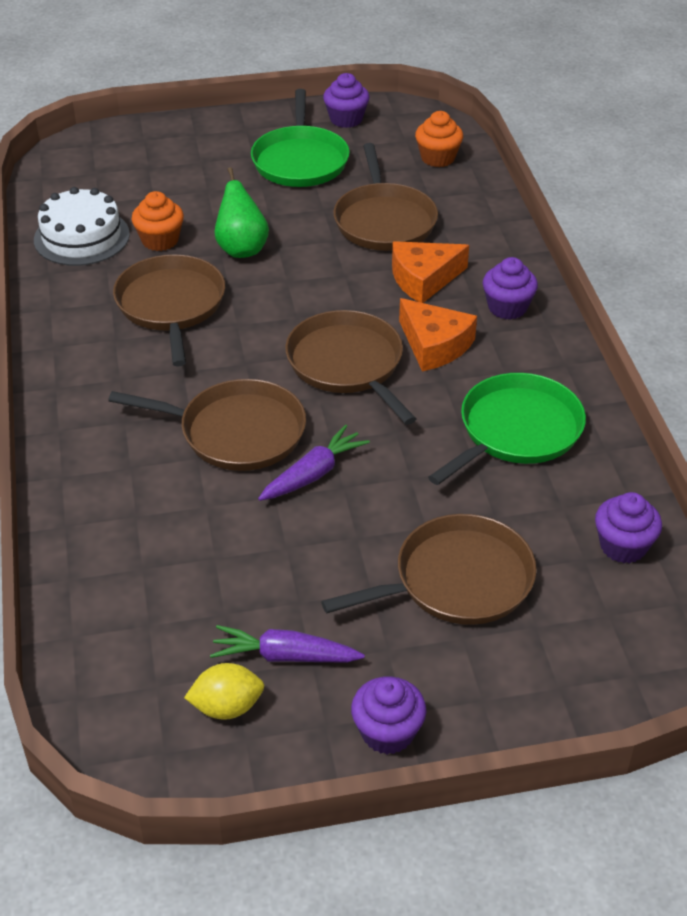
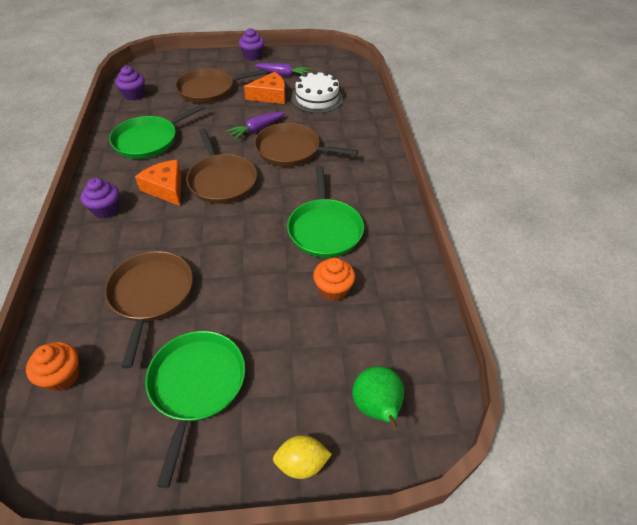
camera: 175 degrees left, 5 degrees up
white cake [34,187,130,266] -> white cake moved to [291,71,343,113]
brown pan [113,254,225,367] -> green pan [287,166,364,258]
yellow lemon [184,663,264,720] -> yellow lemon moved to [273,435,332,479]
green pear [214,167,269,258] -> green pear moved to [352,366,404,430]
purple cupcake [323,73,369,128] -> none
orange cheese [392,241,469,303] -> orange cheese moved to [244,72,286,104]

